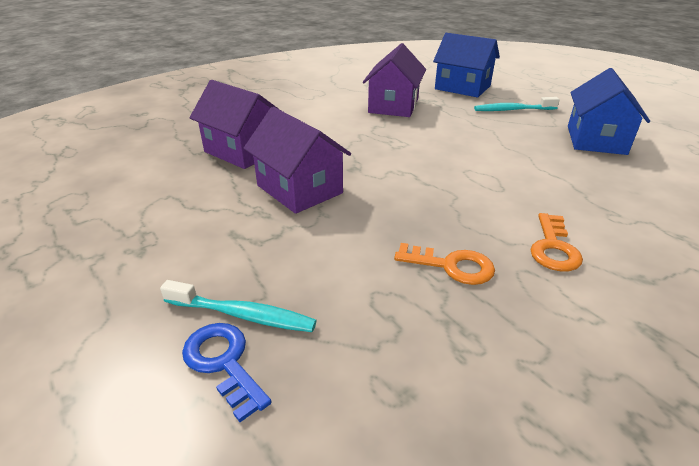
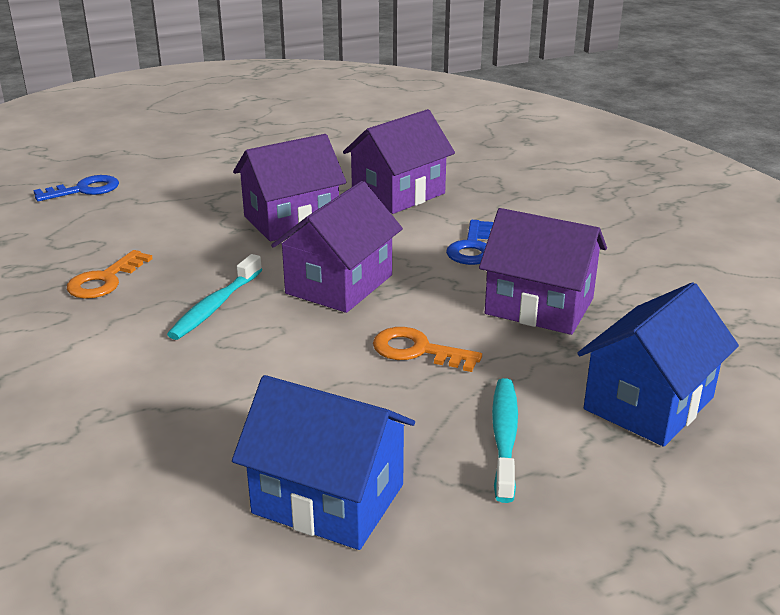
camera: 100 degrees right, 5 degrees down
turquoise toothbrush [160,280,317,332] -> turquoise toothbrush moved to [167,254,262,340]
orange key [530,213,583,272] -> orange key moved to [373,327,482,372]
none -> purple house [271,181,403,313]
none -> blue key [446,220,493,265]

